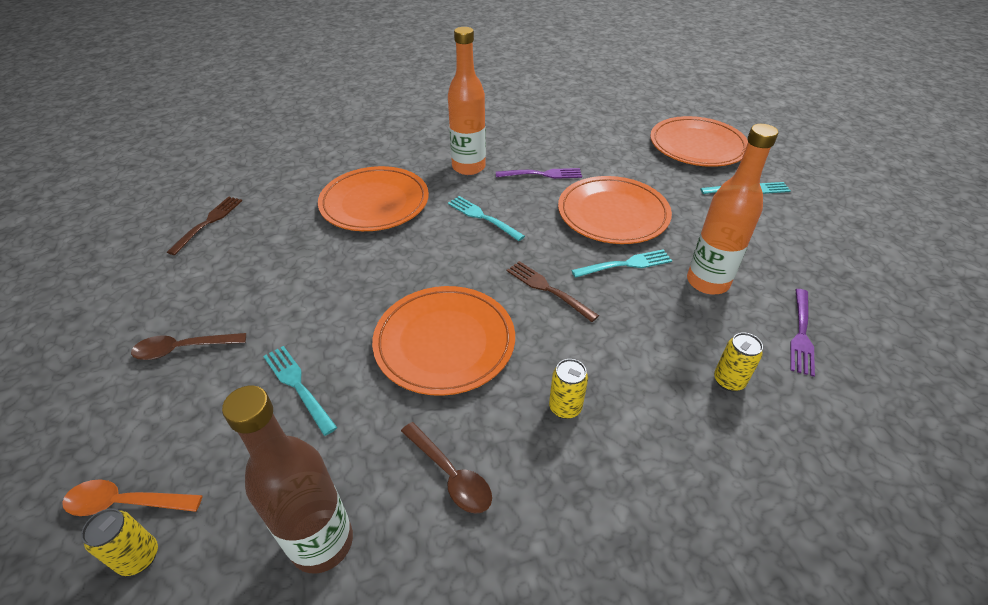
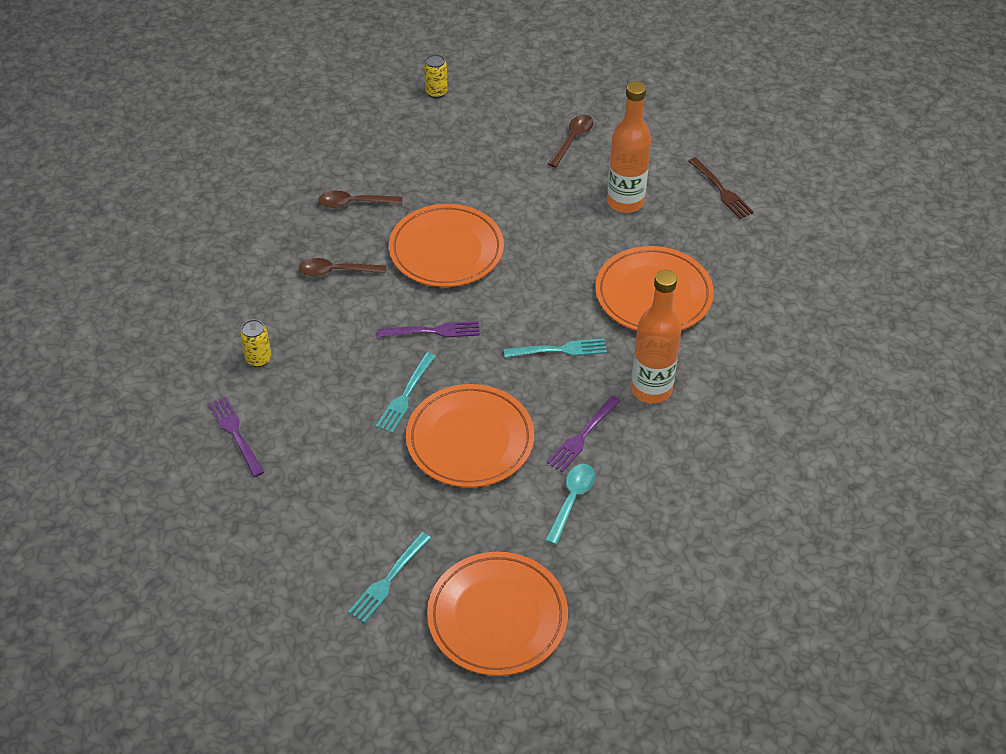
camera: 130 degrees right, 5 degrees up
orange spoon [62,479,203,516] -> none
brown bottle [222,386,353,574] -> none
turquoise fork [263,346,338,436] -> none
brown fork [507,261,599,322] -> purple fork [378,321,480,338]
yellow can [549,359,588,419] -> brown spoon [299,258,386,277]
orange bottle [687,124,778,294] -> orange bottle moved to [607,81,651,213]
none -> turquoise spoon [545,464,595,545]

